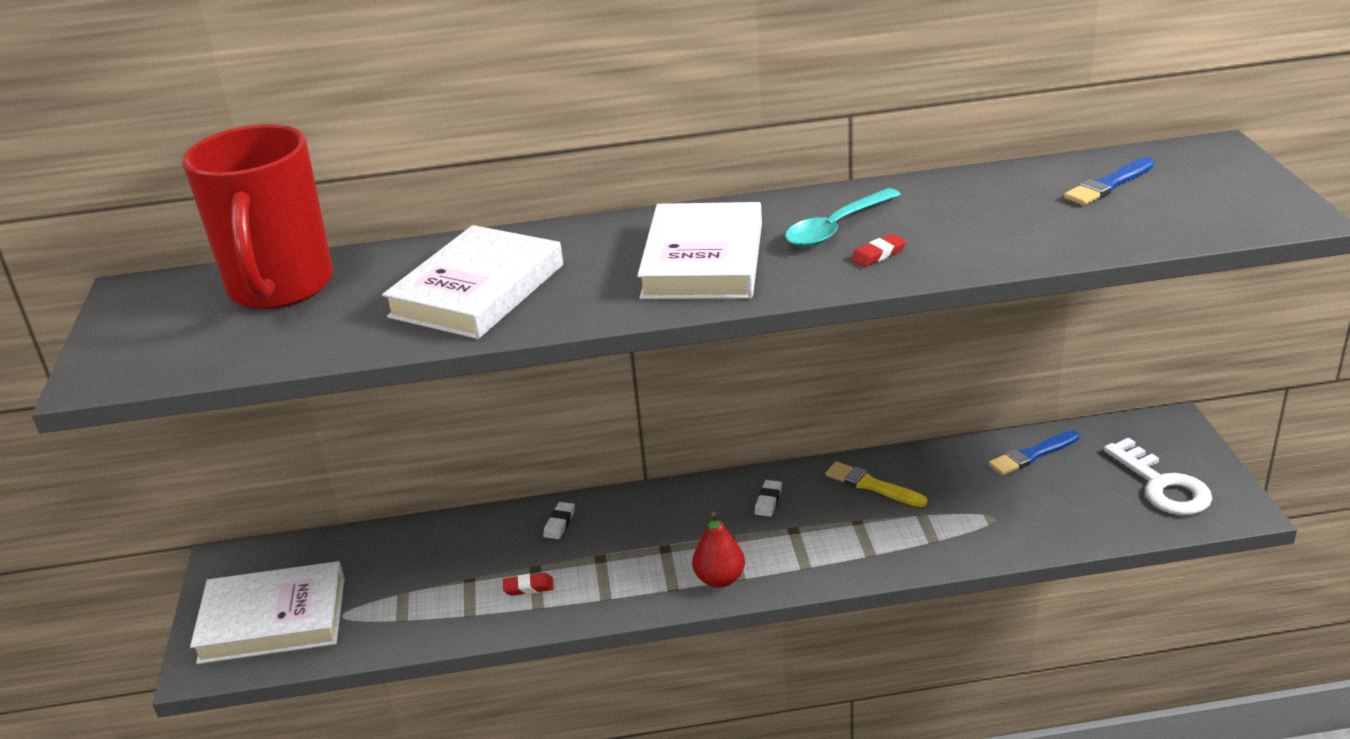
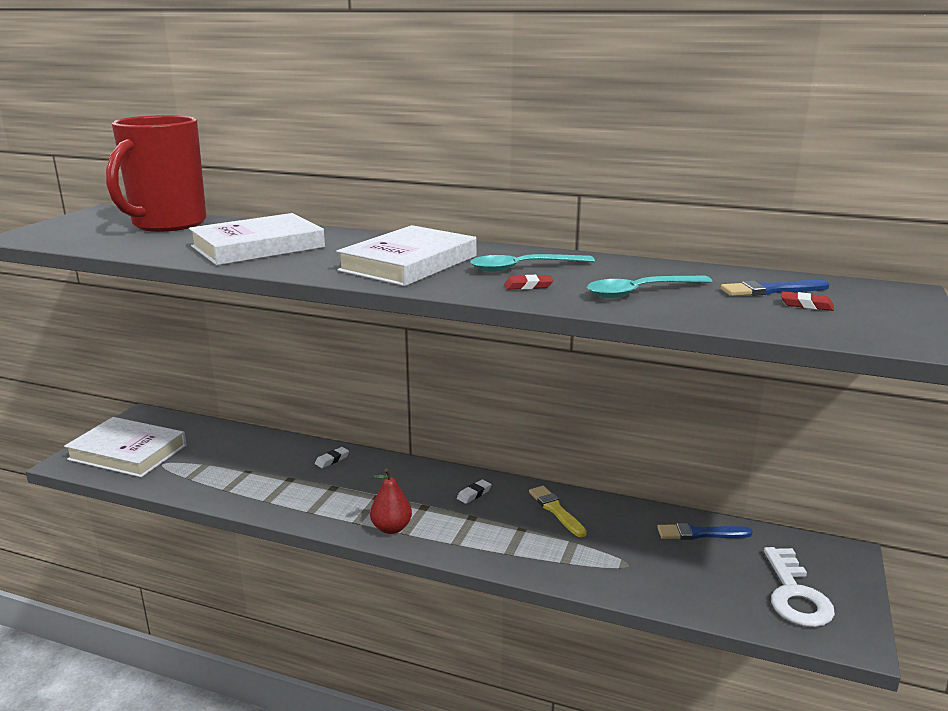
camera: 25 degrees right, 10 degrees down
red eraser [503,573,554,596] -> red eraser moved to [781,291,834,311]
none -> turquoise spoon [587,276,713,298]

